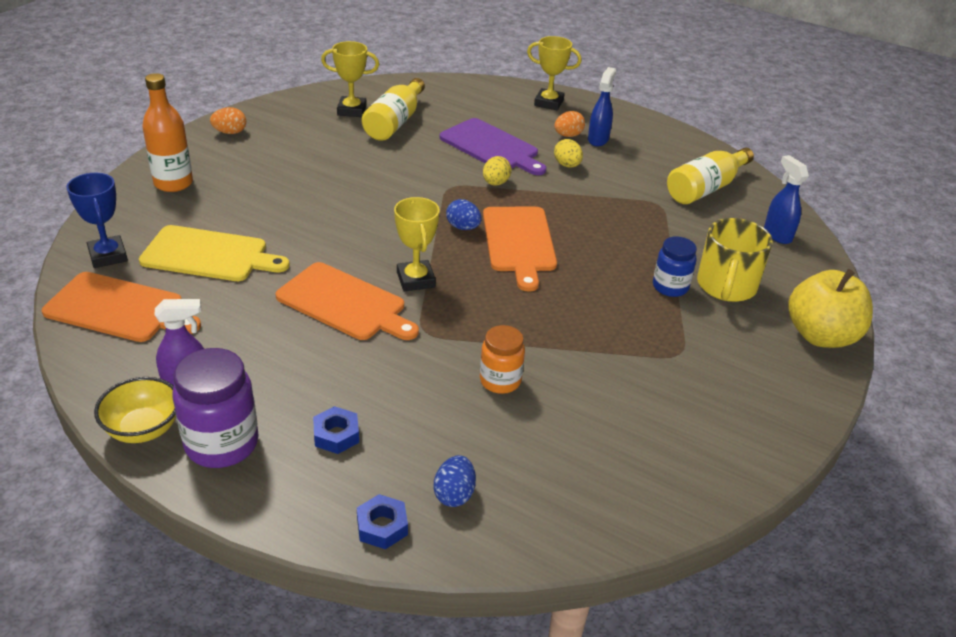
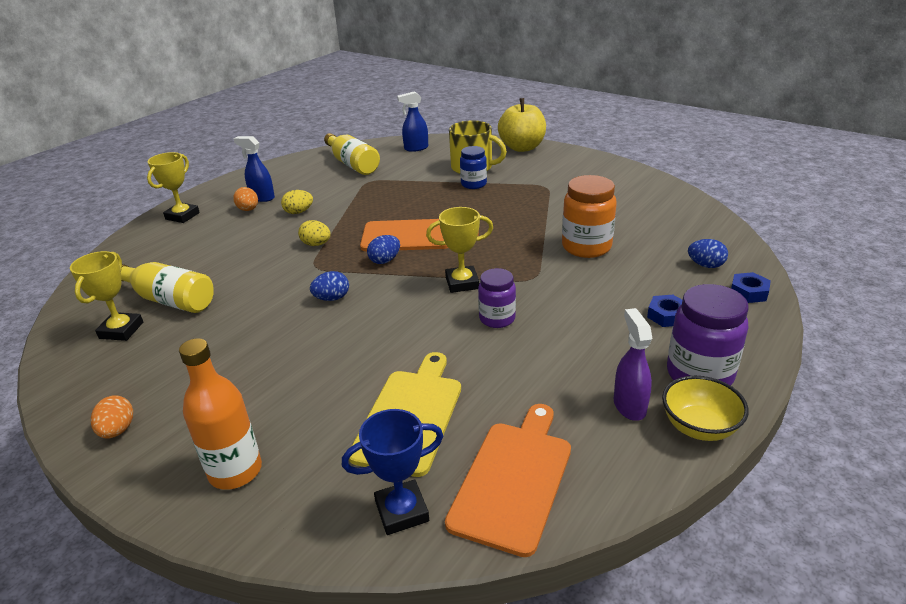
camera: 80 degrees left, 5 degrees down
orange cutting board [275,262,419,340] -> purple jar [478,268,516,328]
purple cutting board [439,118,547,175] -> none
orange jar [480,325,525,394] -> orange jar [562,175,617,258], size x1.58
none -> blue egg [310,271,349,301]

